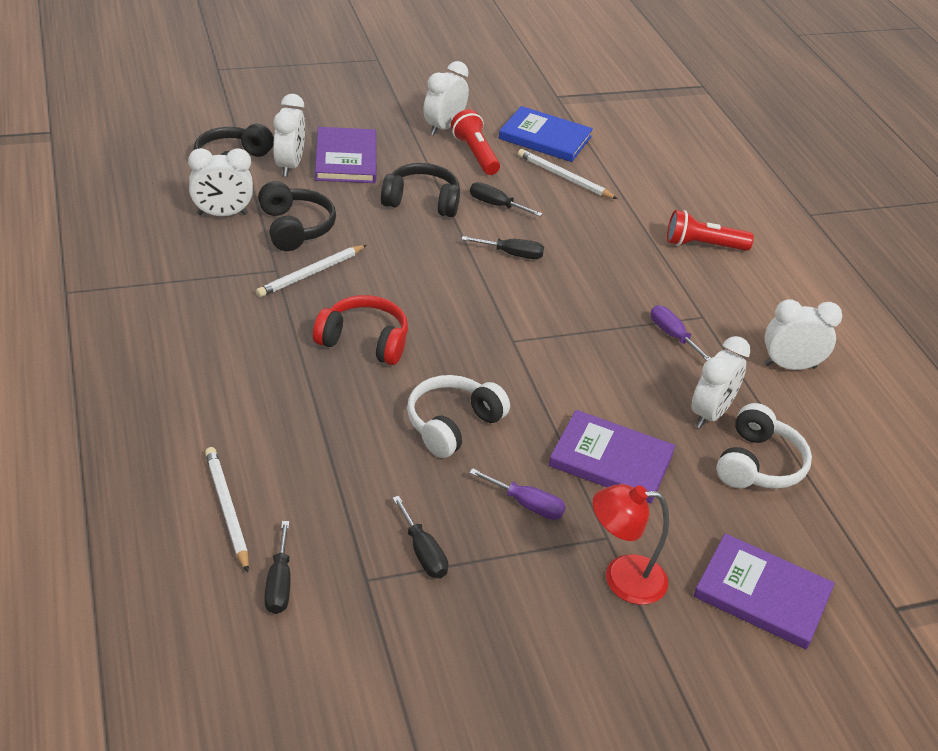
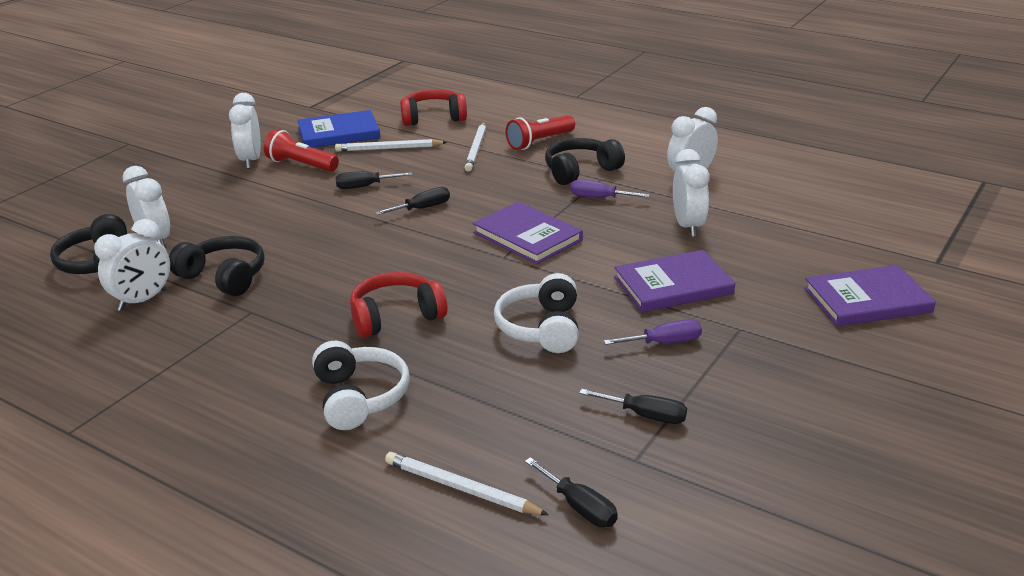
camera: 35 degrees left, 10 degrees down
white pencil [256,245,367,297] -> white pencil moved to [464,122,486,172]
purple book [315,127,376,183] -> purple book moved to [473,201,583,264]
black headphones [381,163,460,217] -> black headphones moved to [545,138,625,185]
red lamp [593,484,669,605] -> none
white headphones [716,403,812,489] -> white headphones moved to [312,341,410,430]
none -> red headphones [400,89,467,126]

